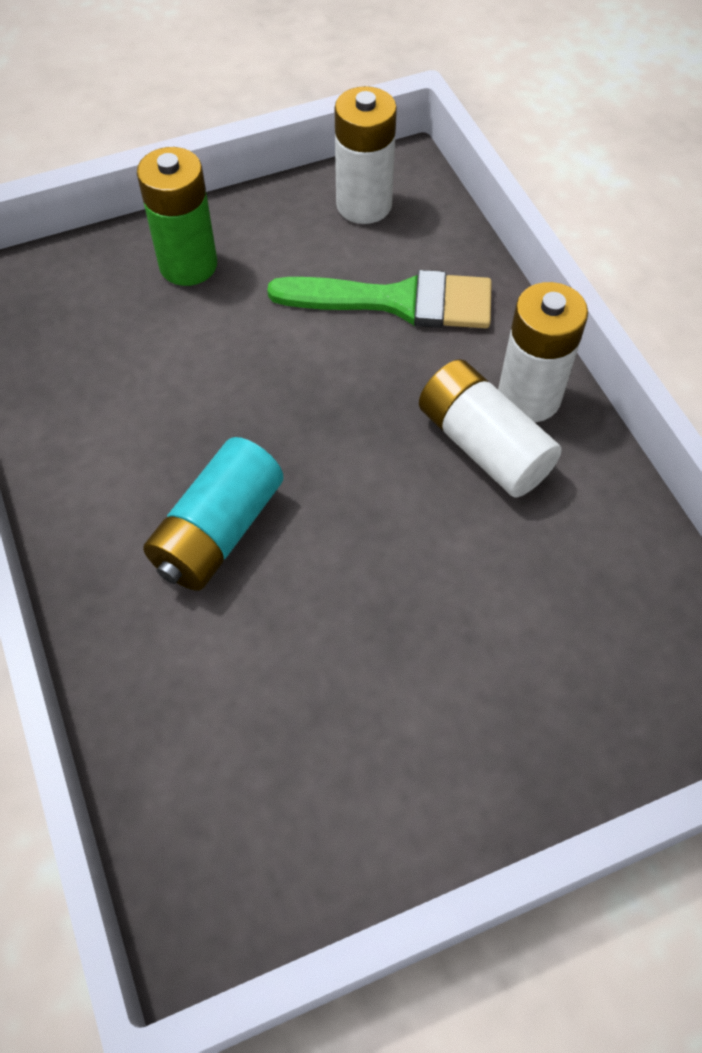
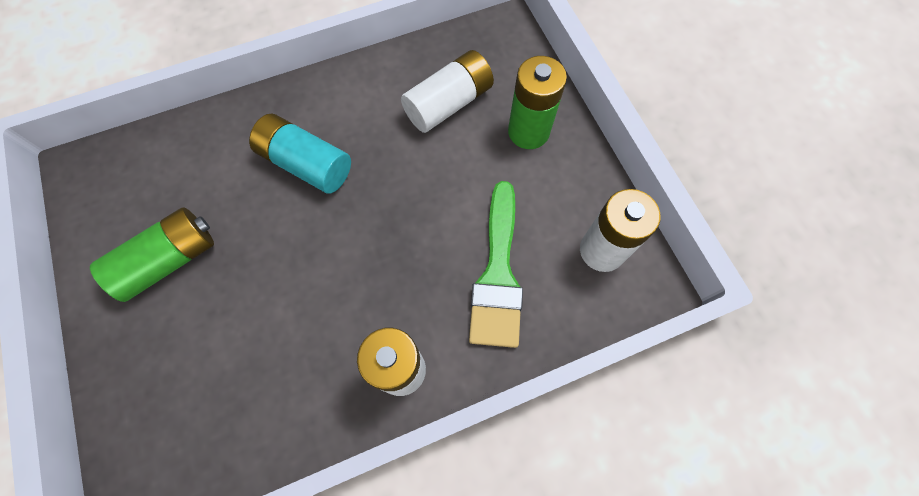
camera: 90 degrees right, 10 degrees up
white battery [419,359,562,497] -> white battery moved to [401,50,494,133]
none -> green battery [90,207,214,302]

